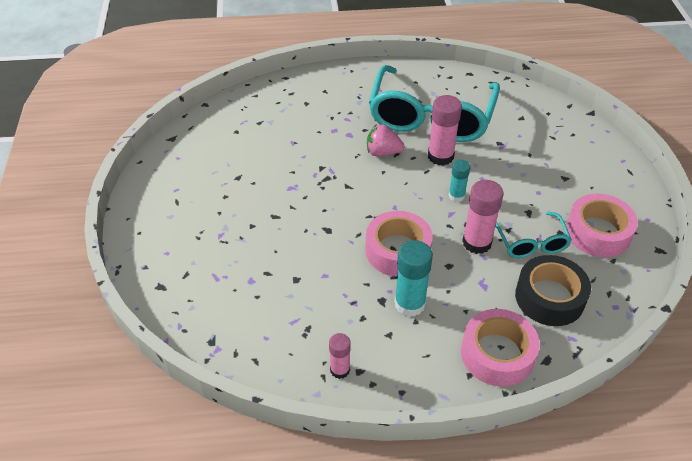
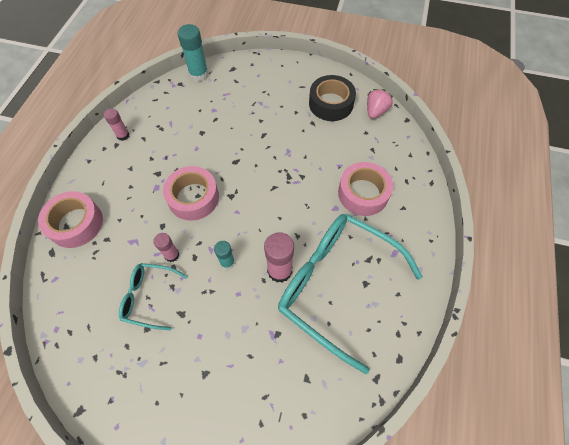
camera: 110 degrees right, 15 degrees up
pink strawberry [367,124,404,156] -> pink strawberry moved to [367,89,393,119]
turquoise glue stick [394,240,433,317] -> turquoise glue stick moved to [177,24,209,82]
pink glue stick [462,180,503,254] -> pink glue stick [153,233,179,262], size x0.60
black tape [515,255,591,326] -> black tape moved to [309,75,356,121]
pink tape [566,194,638,257] -> pink tape moved to [338,162,393,216]

